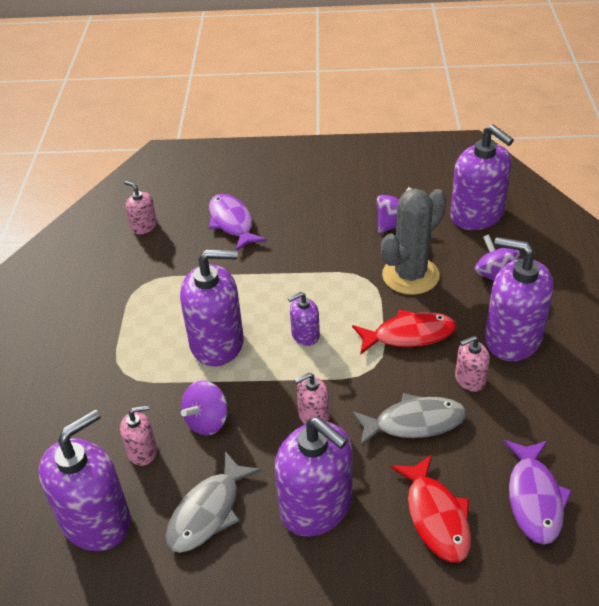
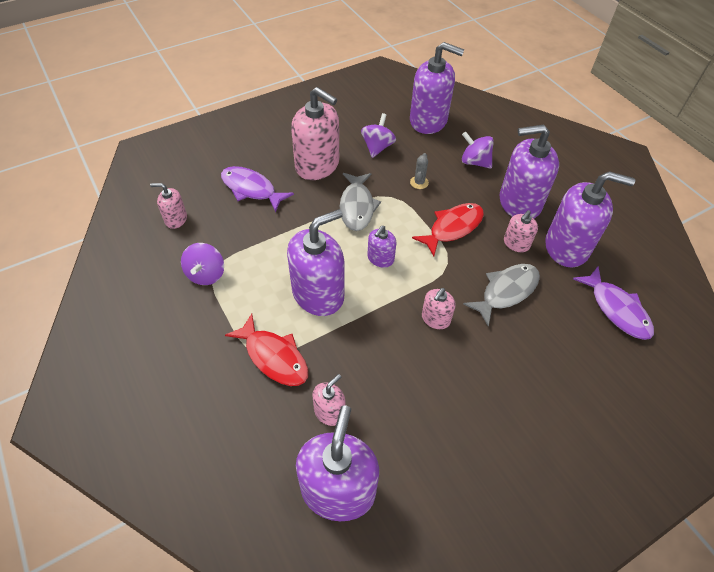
camera: 35 degrees left, 10 degrees up
grey fish [165,451,261,553] -> grey fish moved to [340,173,381,231]
purple spinning top [181,380,228,436] -> purple spinning top moved to [181,243,224,285]
purple soap dispenser [275,417,352,536] -> purple soap dispenser moved to [545,171,635,267]
grey cactus [381,188,447,295] -> grey cactus [410,153,429,189], size x0.41
red fish [391,454,471,563] -> red fish moved to [225,314,308,386]
none -> pink soap dispenser [291,87,339,180]

